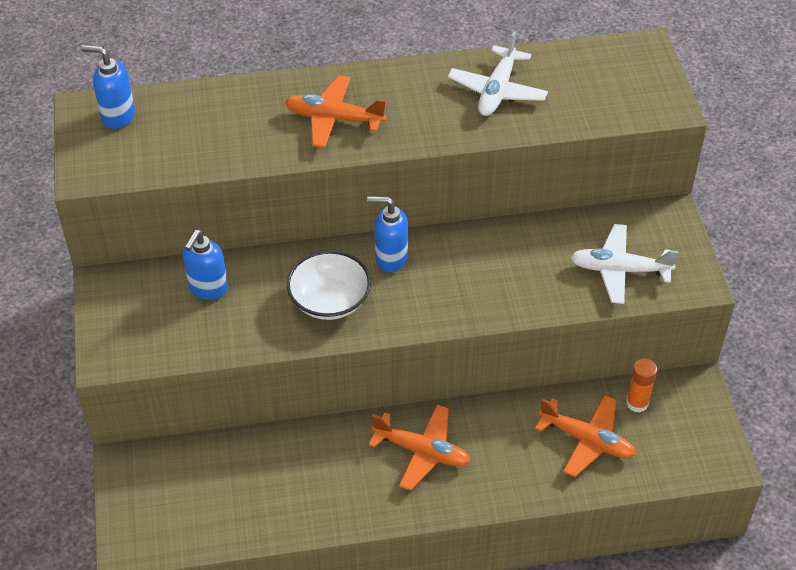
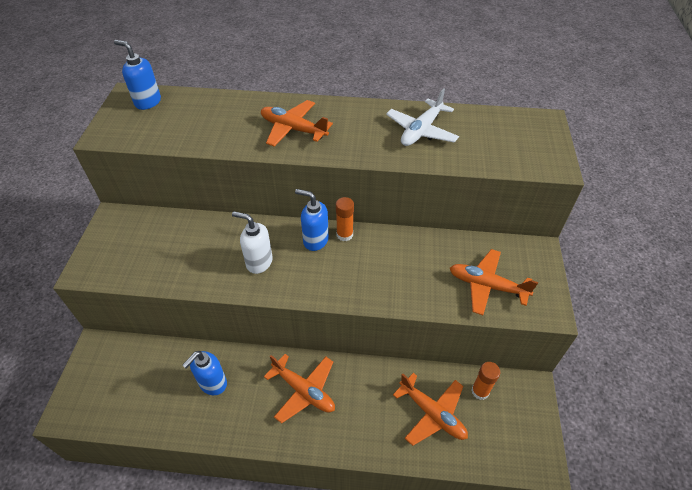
camera: 15 degrees right, 0 degrees up
blue soap dispenser [183,230,228,300] -> blue soap dispenser moved to [182,351,227,395]
white bowl [287,251,371,320] -> white soap dispenser [232,211,273,274]
white plane [571,224,678,304] -> orange plane [450,249,538,315]
none -> orange glue stick [336,197,354,241]

